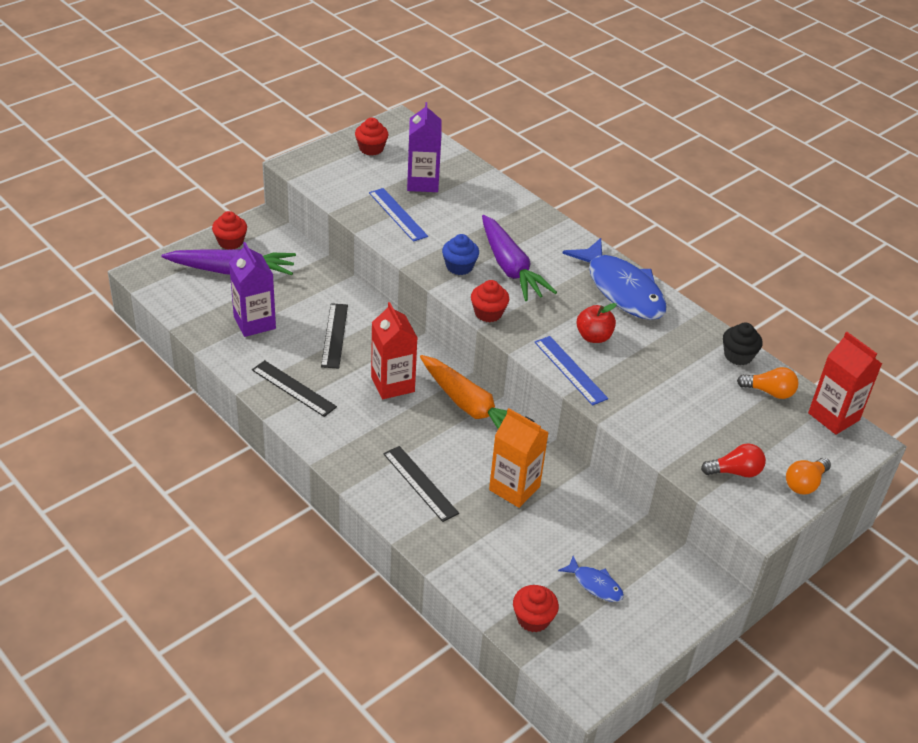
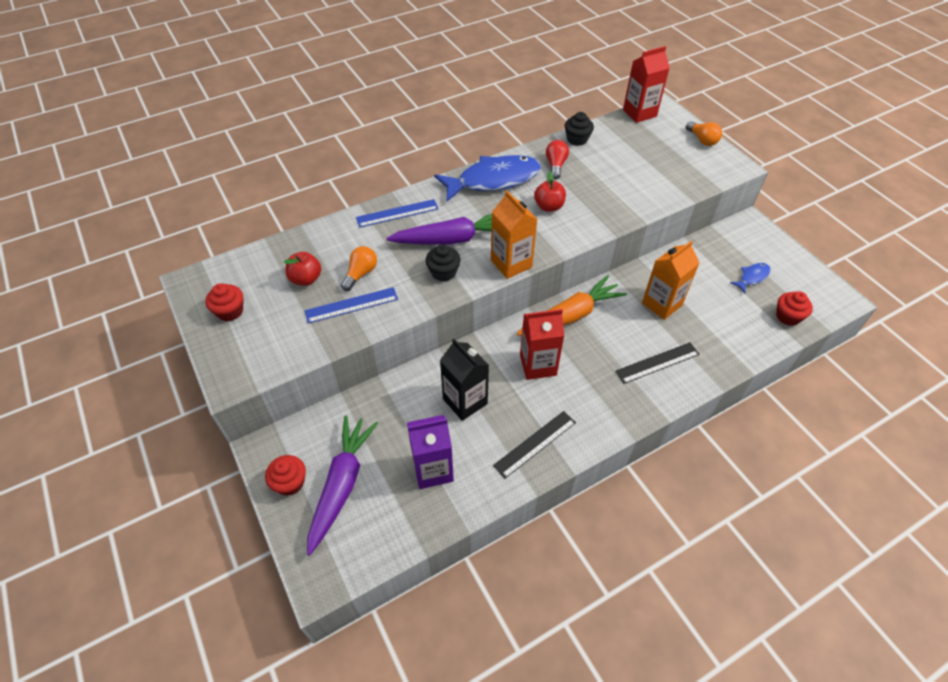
camera: 75 degrees left, 10 degrees up
black ruler [321,303,348,369] -> black carton [440,339,489,421]
purple carton [407,102,441,192] -> red apple [284,252,321,286]
blue cupcake [442,234,479,275] -> black cupcake [426,244,460,282]
red cupcake [471,280,509,322] -> orange carton [491,191,538,279]
blue ruler [535,336,608,406] -> blue ruler moved to [356,199,438,228]
red light bulb [701,443,766,477] -> red light bulb moved to [546,140,569,179]
orange light bulb [737,367,799,399] -> orange light bulb moved to [341,246,377,291]

